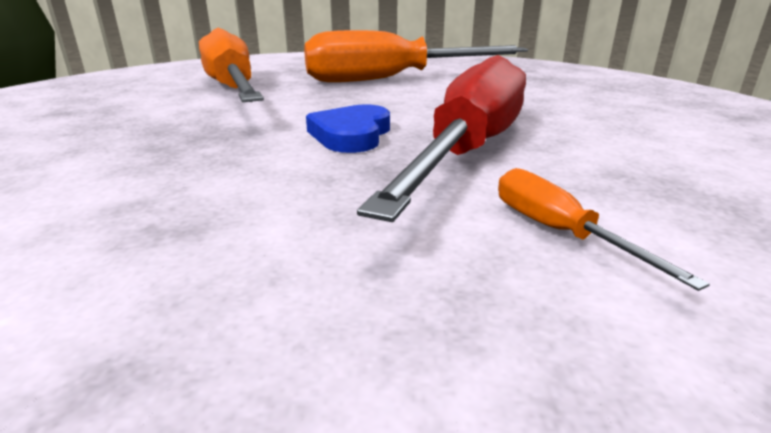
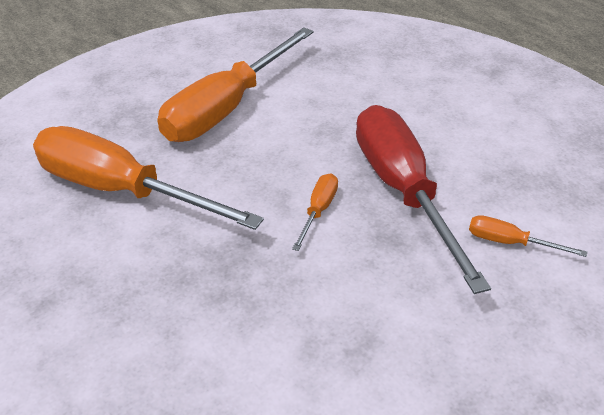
camera: 40 degrees left, 15 degrees up
blue heart [306,105,390,153] -> orange screwdriver [292,174,338,251]

